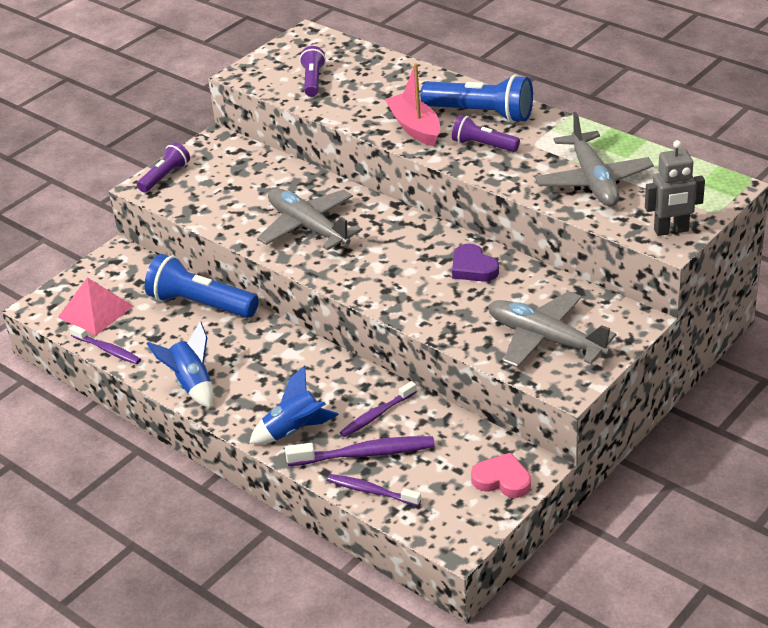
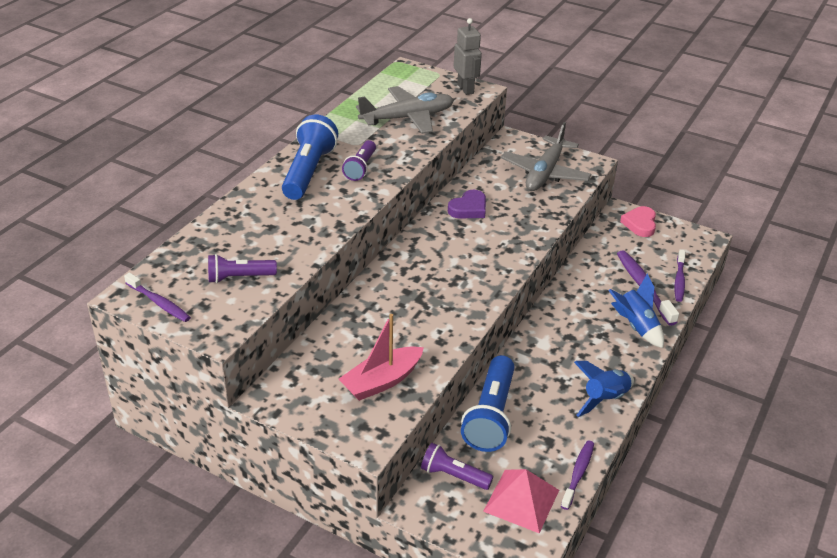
camera: 105 degrees left, 0 degrees up
purple flashlight [137,142,190,193] -> purple flashlight moved to [421,443,493,490]
grey plane [257,188,363,250] -> none
purple toothbrush [340,381,417,437] -> purple toothbrush moved to [124,273,191,322]
pink boat [385,63,440,146] -> pink boat moved to [339,314,424,401]

